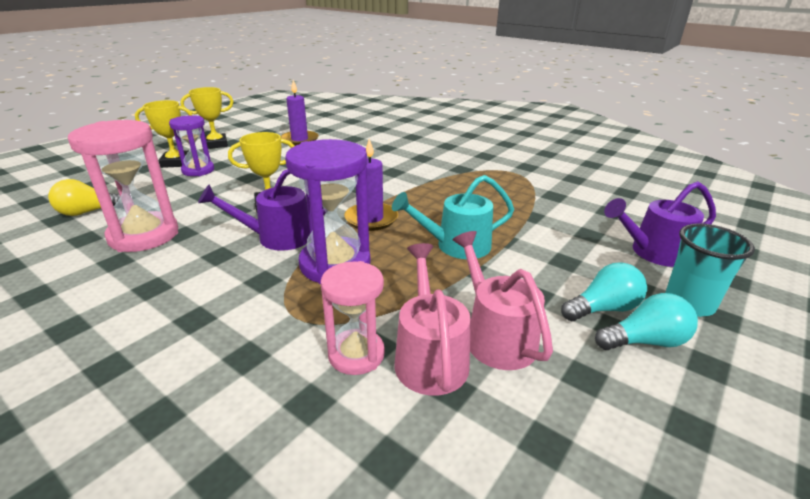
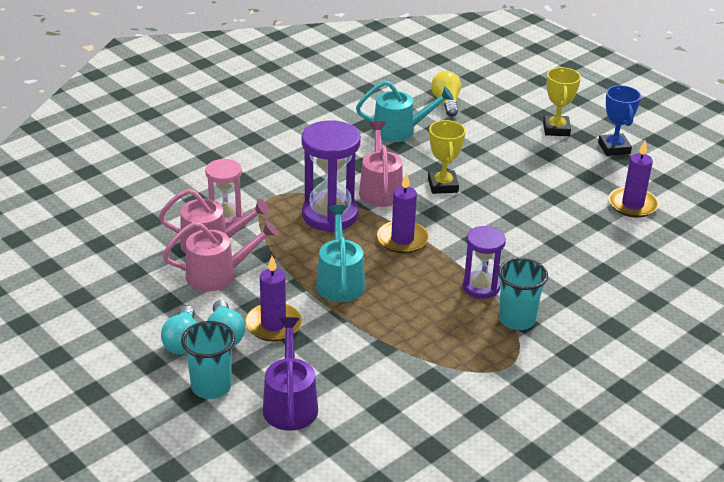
camera: 100 degrees right, 5 degrees up
pink hourglass [68,120,178,252] -> turquoise watering can [356,80,454,142]
purple hourglass [169,115,214,176] -> purple hourglass moved to [462,226,506,299]
yellow trophy [180,87,234,149] -> blue trophy [598,85,641,156]
purple watering can [198,169,326,251] -> pink watering can [359,121,403,207]
none -> purple candle [245,256,302,341]
none -> turquoise cup [498,258,548,330]

